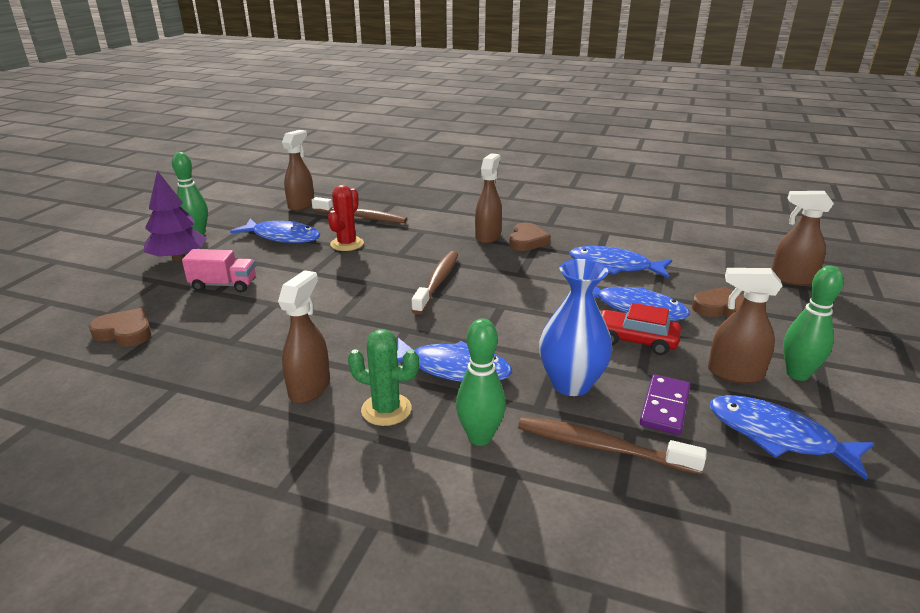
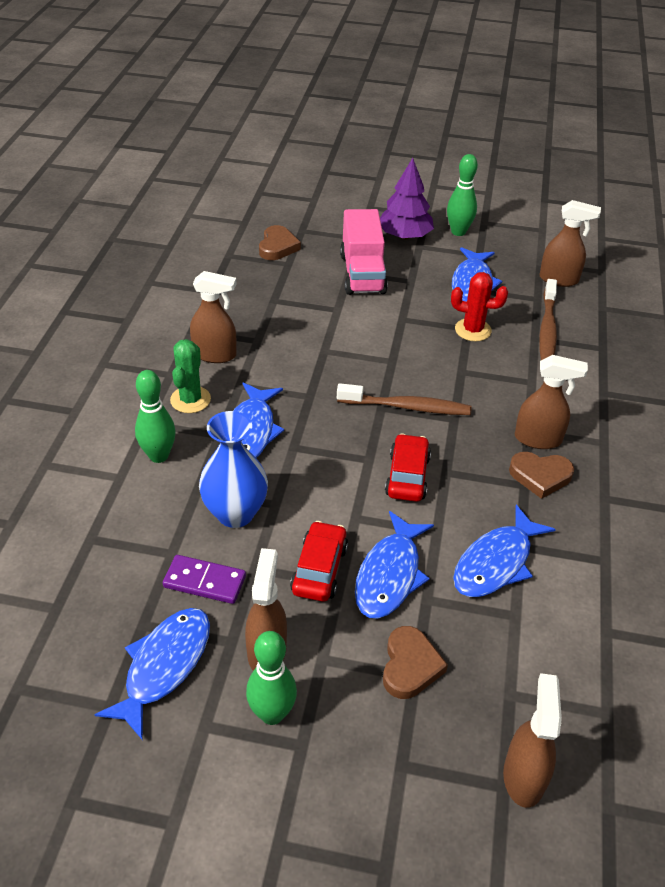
camera: 80 degrees right, 15 degrees up
pink truck [182,249,256,292] -> pink truck [340,209,388,295], size x1.53
brown toothbrush [518,417,707,475] -> none
blue fish [569,246,672,278] -> blue fish turned 150 degrees counterclockwise [453,505,556,597]
none -> red car [385,434,431,502]

